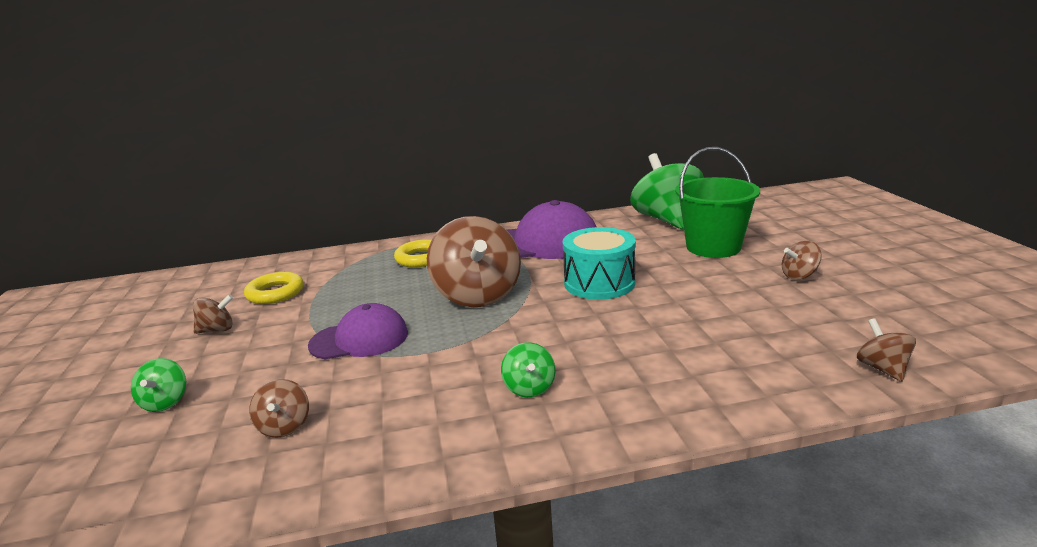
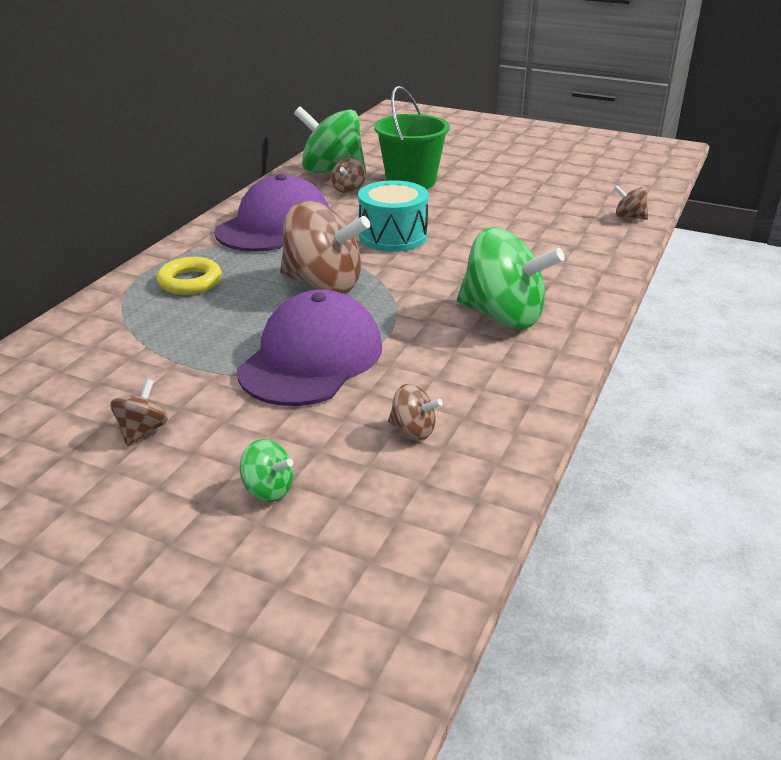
camera: 55 degrees left, 10 degrees up
yellow ring [244,272,304,304] -> none
purple cap [308,303,408,359] -> purple cap [237,290,382,406], size x1.55
green spinning top [501,342,556,398] -> green spinning top [457,228,565,329], size x2.22
brown spinning top [782,241,822,280] -> brown spinning top moved to [331,158,365,193]

